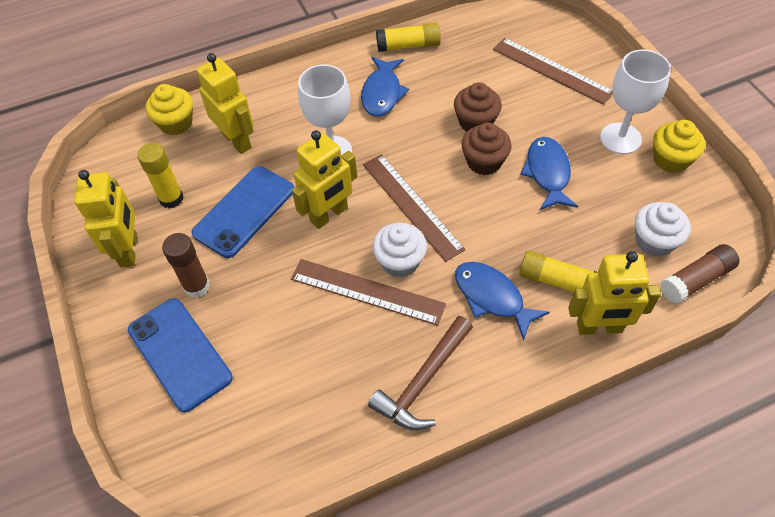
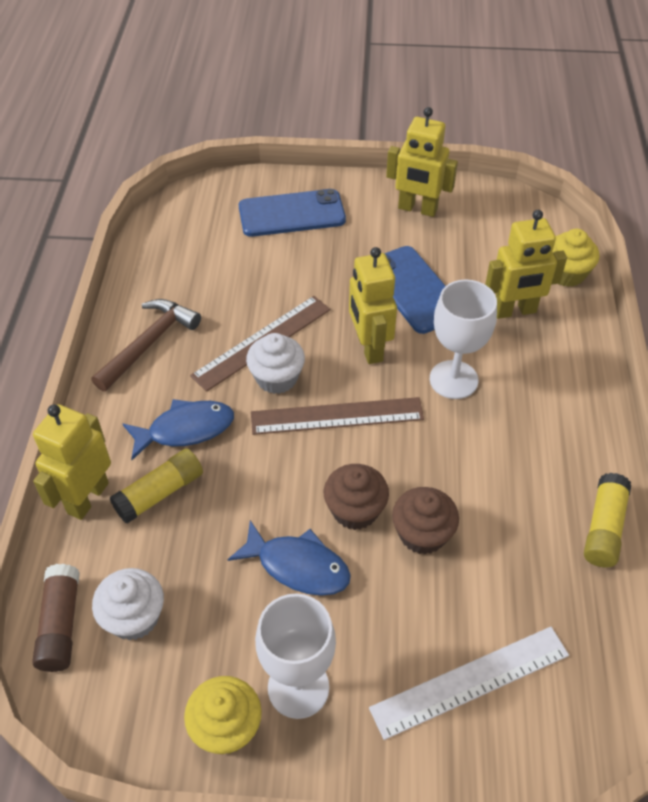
camera: 115 degrees right, 5 degrees down
yellow glue stick [137,143,183,208] -> none
brown glue stick [162,233,210,298] -> none
blue fish [361,57,409,117] -> none
brown hammer [368,316,473,430] -> brown hammer turned 60 degrees clockwise [92,299,201,392]
brown ruler [493,38,613,105] -> white ruler [369,627,569,740]

